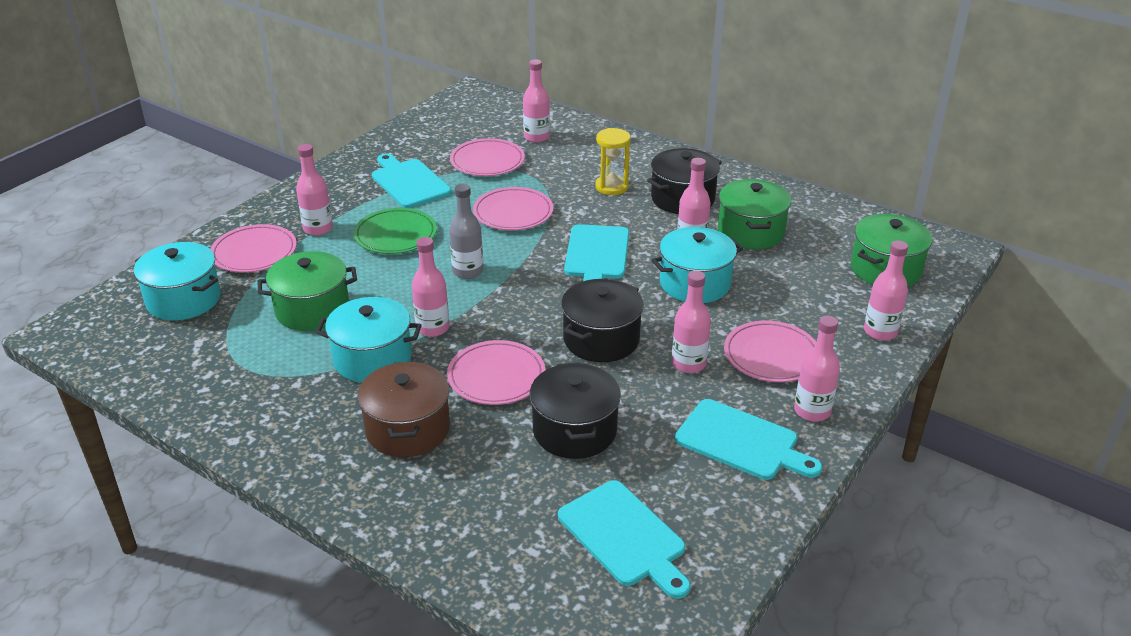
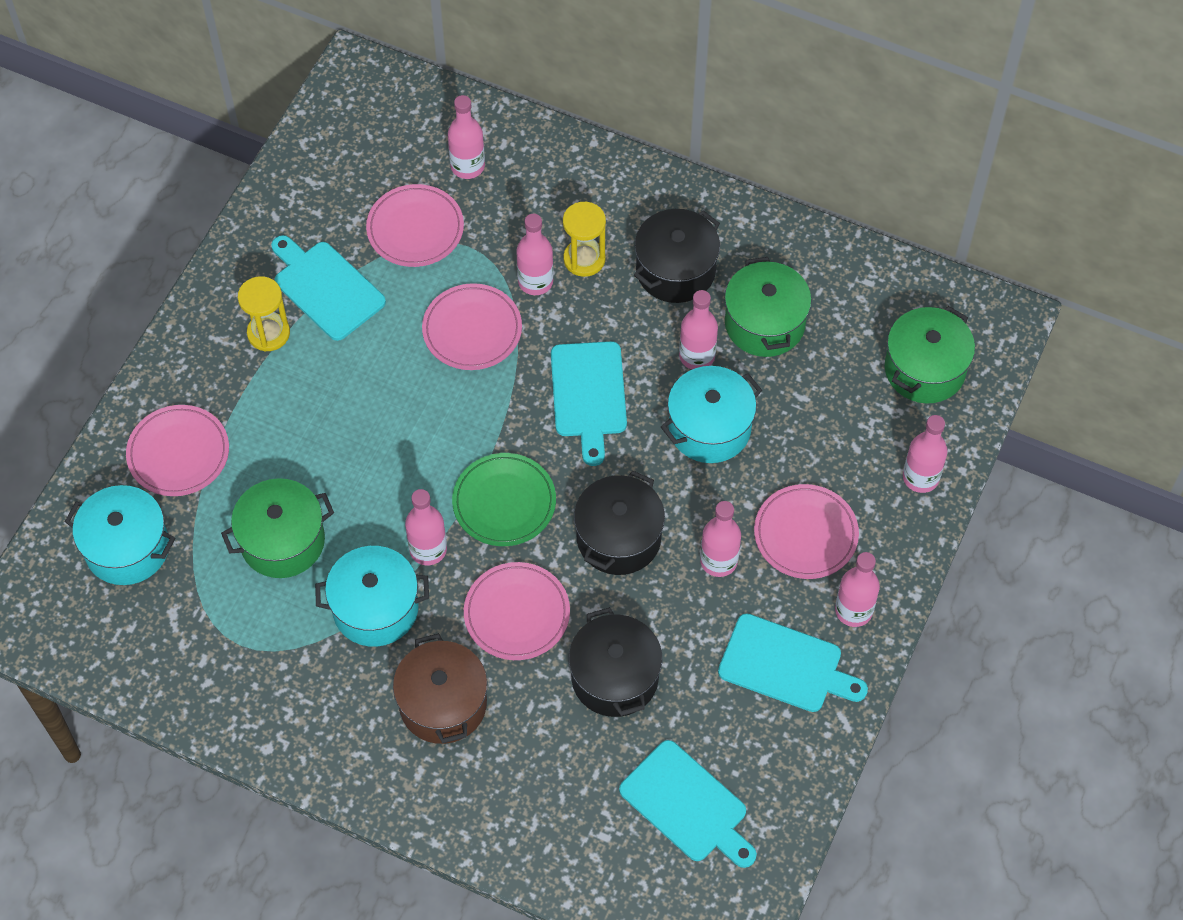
camera: 10 degrees left, 25 degrees up
pink bottle [296,144,333,236] -> pink bottle moved to [516,214,554,295]
green plate [353,208,437,254] -> green plate moved to [452,453,556,546]
grey bottle [449,184,483,279] -> none
none -> yellow hourglass [238,276,290,352]

